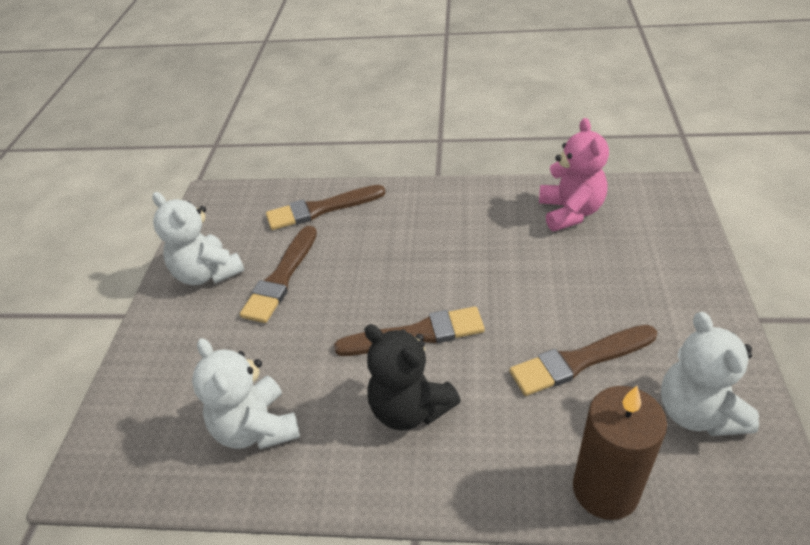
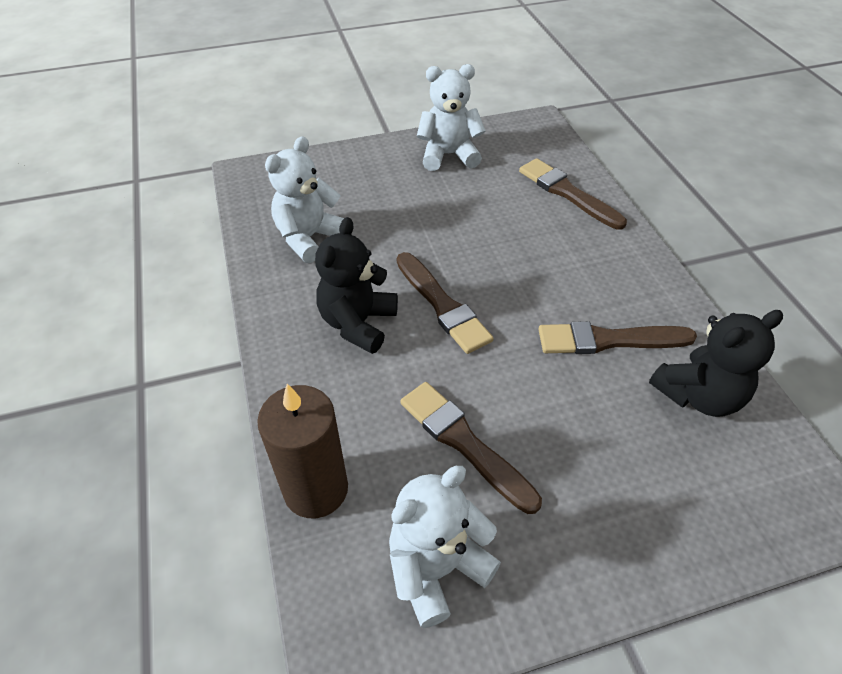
camera: 65 degrees right, 5 degrees up
white teddy bear [152,192,245,285] -> white teddy bear turned 60 degrees clockwise [417,64,486,171]
brown brush [240,226,317,323] -> brown brush moved to [538,321,697,354]
pink teddy bear [539,118,609,231] -> black teddy bear [649,310,783,417]

